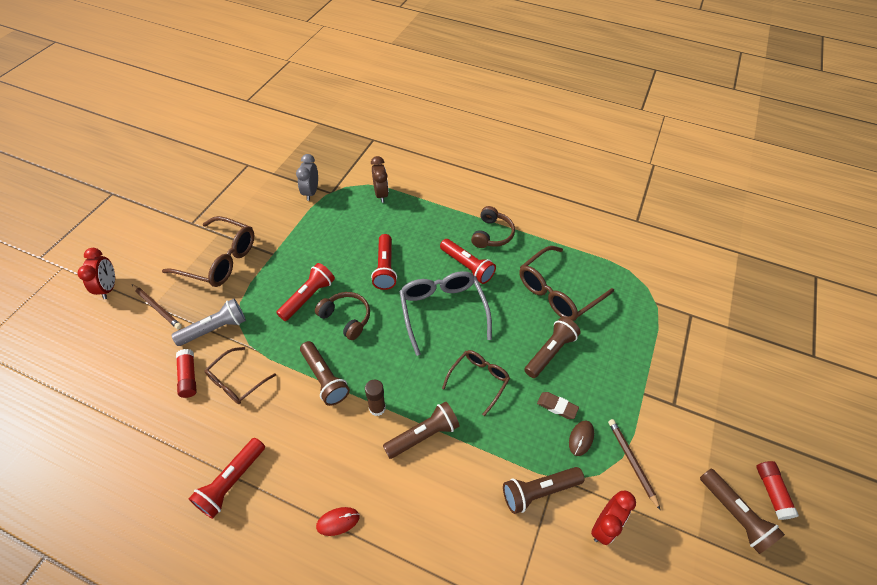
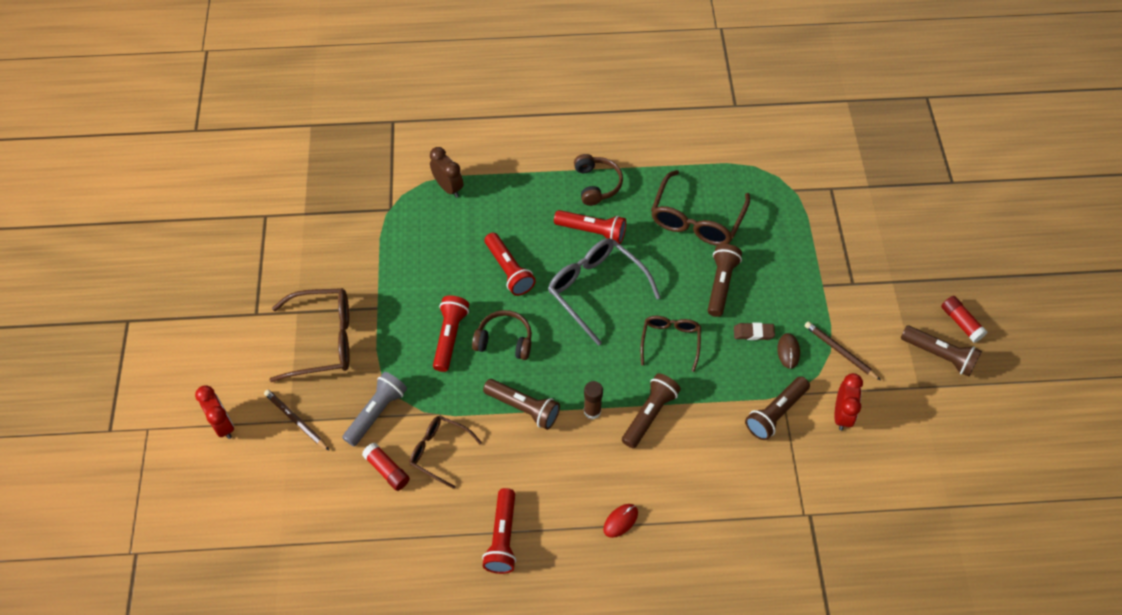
camera: 25 degrees left, 5 degrees up
brown pencil [132,284,182,329] -> brown pencil turned 150 degrees counterclockwise [264,390,330,451]
brown glasses [205,347,276,404] -> brown glasses turned 105 degrees clockwise [409,416,482,489]
grey clock [296,154,318,201] -> none

